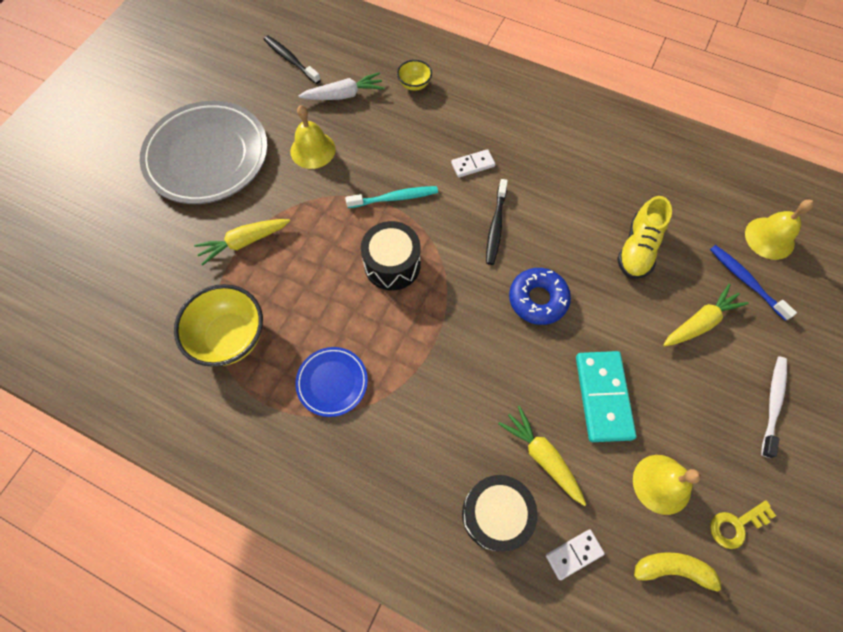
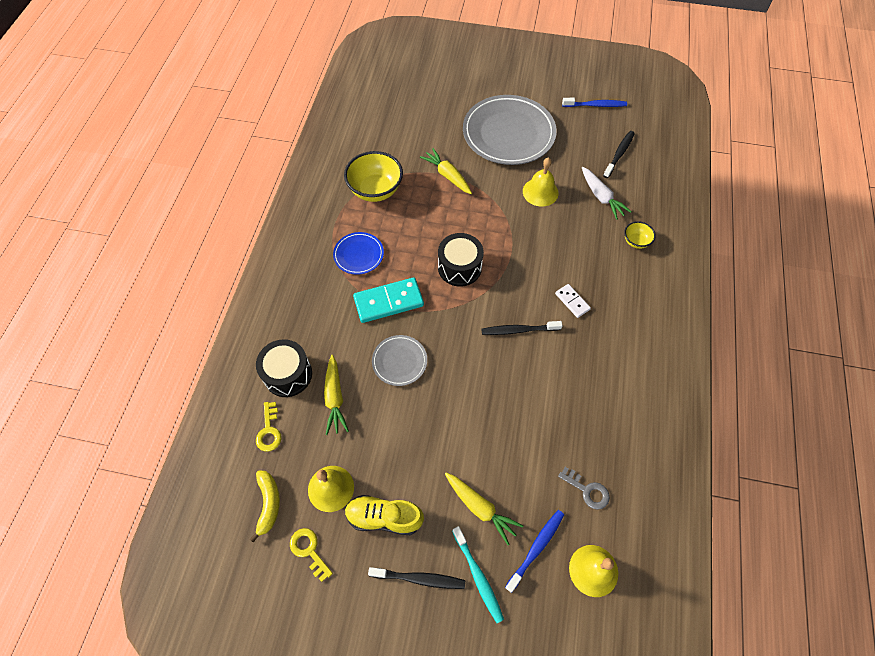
camera: 75 degrees right, 5 degrees down
turquoise toothbrush [345,186,438,208] -> turquoise toothbrush moved to [452,526,504,623]
yellow carrot [498,406,587,506] -> yellow carrot turned 135 degrees clockwise [324,355,349,435]
blue donut [509,268,571,325] -> none
white domino [546,530,605,580] -> yellow key [256,402,282,452]
turquoise domino [576,351,637,442] -> turquoise domino moved to [353,277,424,323]
yellow shoe [617,196,672,279] -> yellow shoe moved to [345,495,424,535]
white toothbrush [761,356,787,458] -> black toothbrush [368,567,465,589]
none -> grey plate [372,335,427,386]
none -> grey key [558,467,610,510]
none -> blue toothbrush [562,98,627,107]

